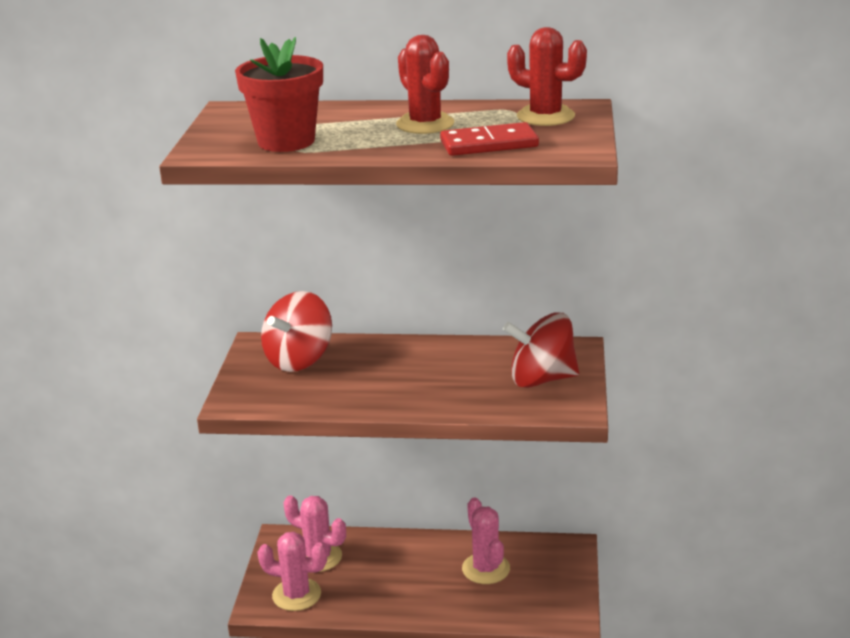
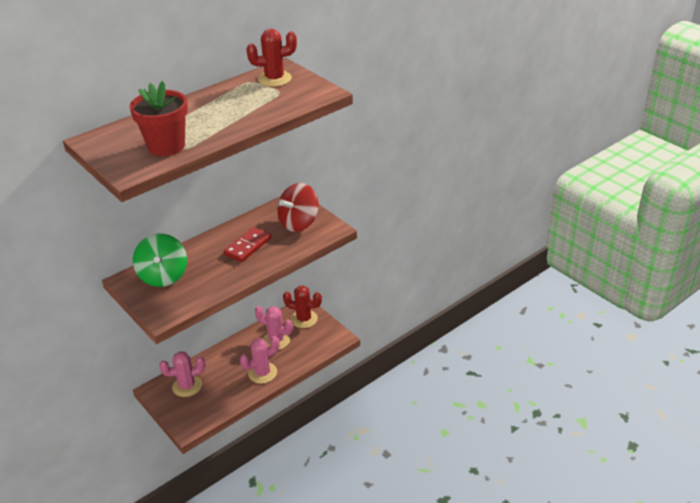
camera: 45 degrees left, 10 degrees up
pink cactus [257,532,327,611] -> pink cactus moved to [240,336,279,384]
red spinning top [261,291,332,372] -> green spinning top [133,234,187,287]
red cactus [396,35,455,134] -> red cactus moved to [283,286,322,328]
red domino [440,122,539,156] -> red domino moved to [224,227,271,262]

